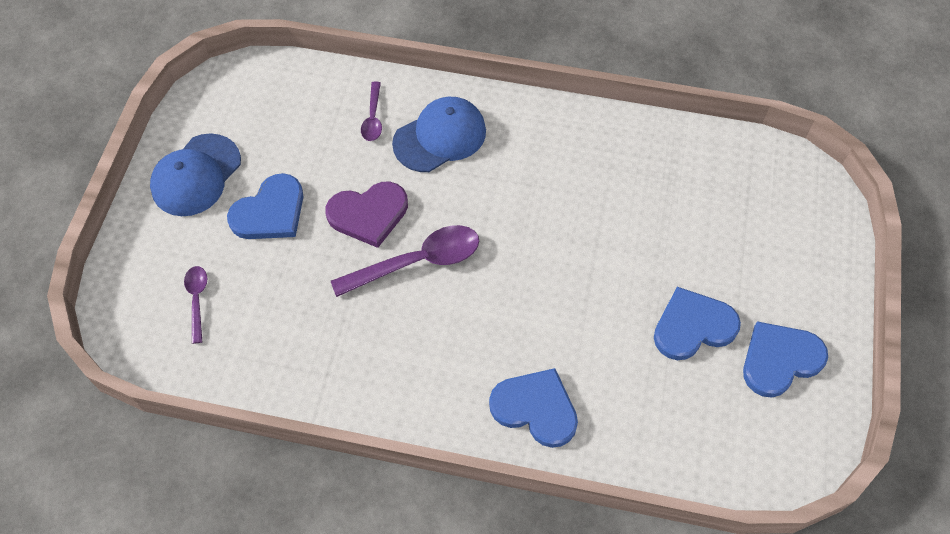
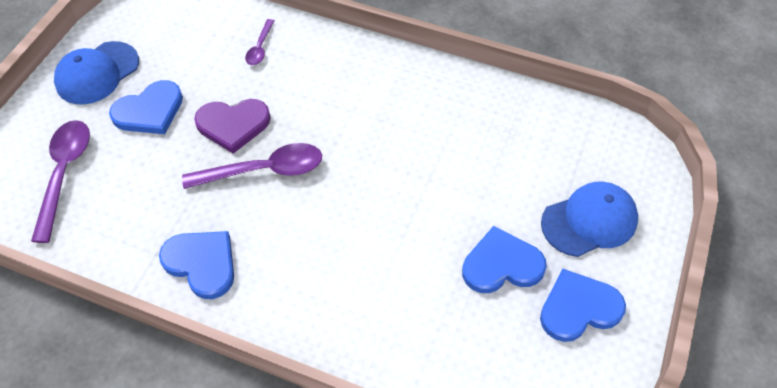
camera: 10 degrees right, 5 degrees down
purple spoon [184,266,207,344] -> purple spoon [31,120,90,243], size x1.88
blue cap [392,97,486,172] -> blue cap moved to [541,182,638,257]
blue heart [489,368,578,448] -> blue heart moved to [159,231,234,299]

